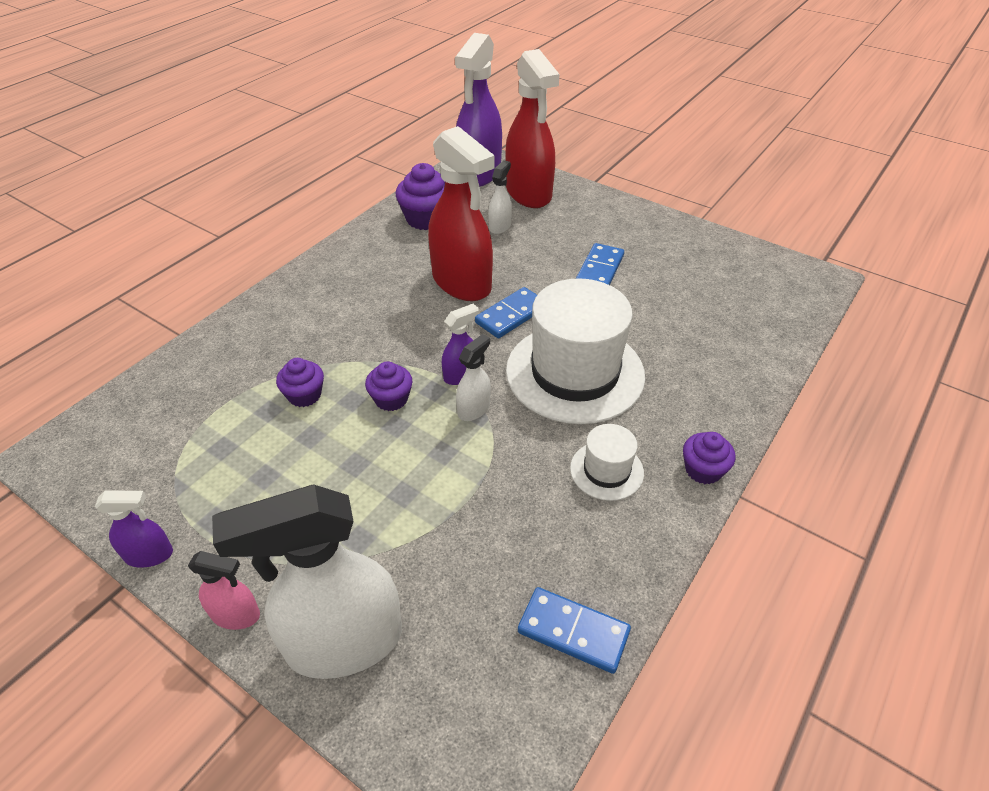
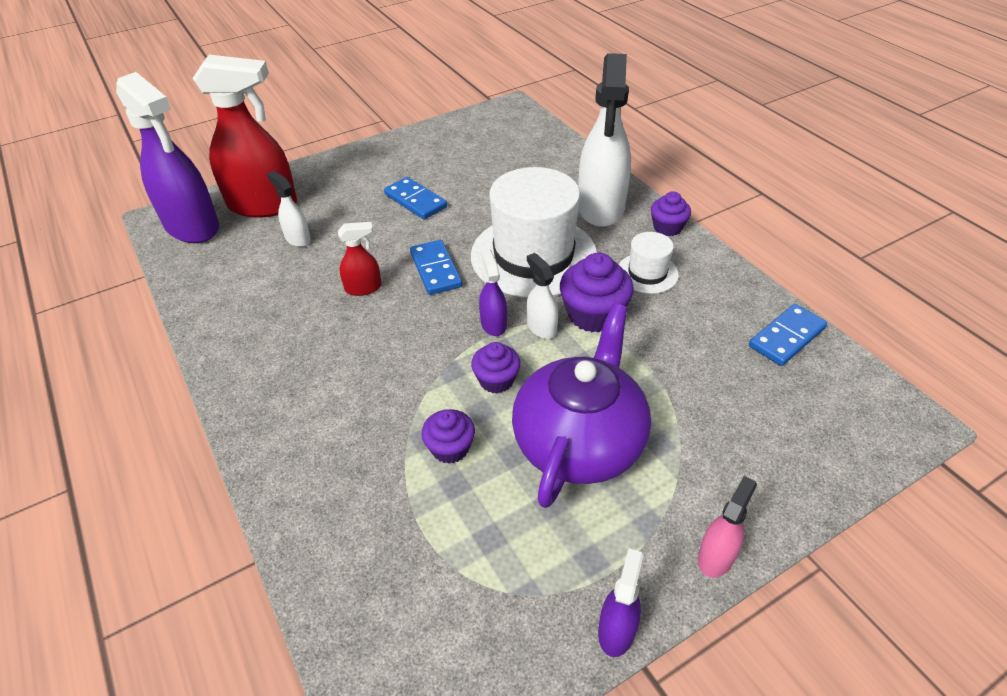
camera: 65 degrees left, 0 degrees up
white spray bottle [212,484,402,679] -> white spray bottle moved to [578,53,631,227]
purple cupcake [396,163,445,230] -> purple cupcake moved to [560,253,634,333]
red spray bottle [428,126,495,301] -> red spray bottle [338,222,382,296], size x0.45
none -> purple teapot [512,304,651,508]

